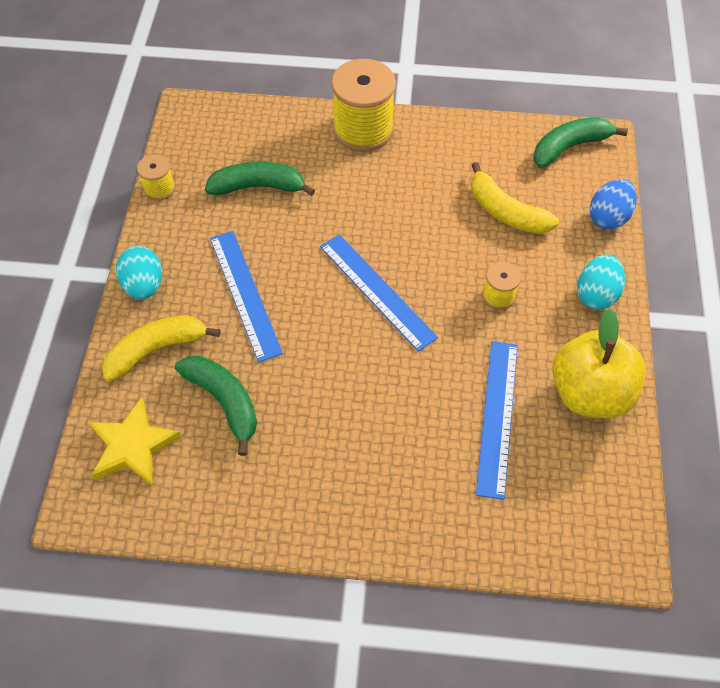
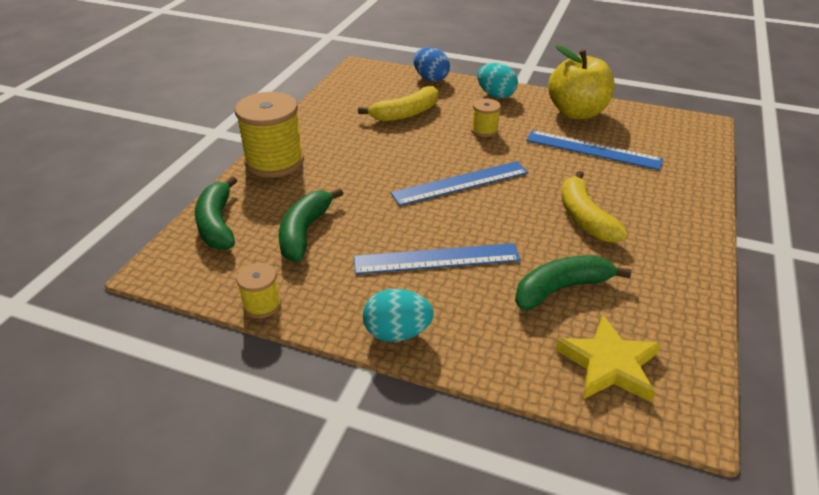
camera: 75 degrees left, 20 degrees down
yellow banana [102,315,220,382] -> yellow banana moved to [562,171,628,243]
green banana [533,117,628,168] -> green banana moved to [195,176,237,250]

